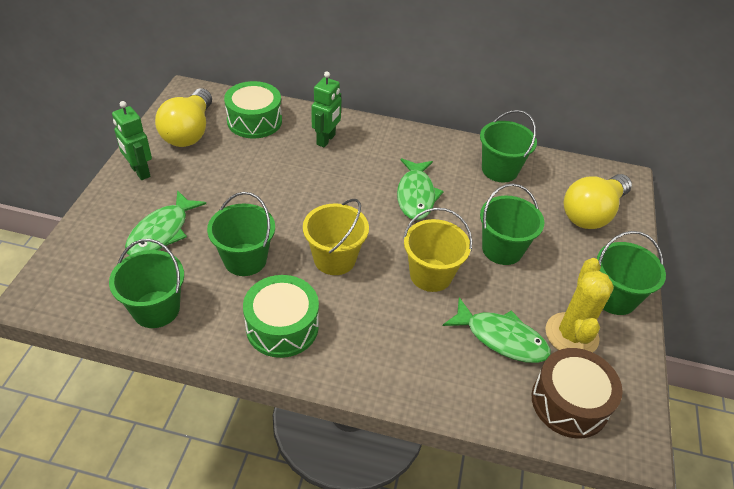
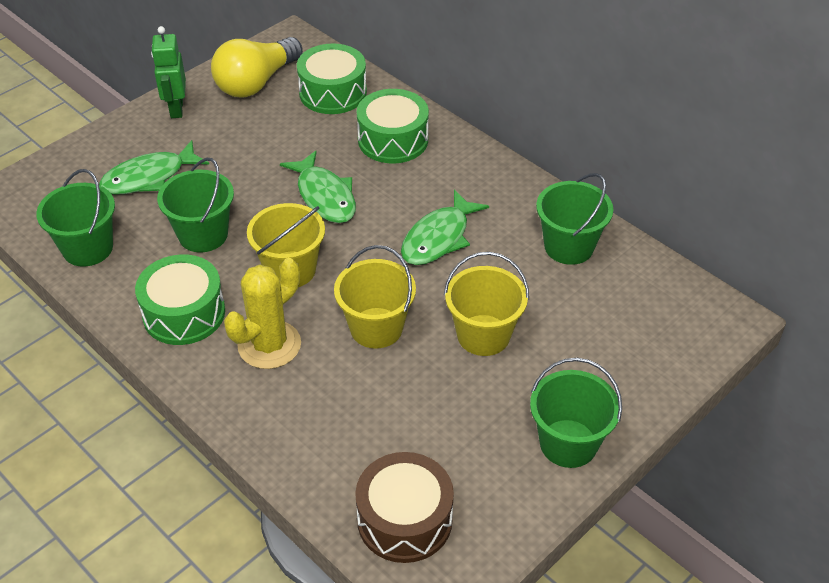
camera: 35 degrees right, 0 degrees up
green robot [312,71,342,148] -> green drum [357,89,429,163]
green fish [443,297,551,363] -> green fish moved to [280,151,356,223]
green bucket [480,183,544,265] -> yellow bucket [444,252,529,356]
yellow cactus [546,258,614,352] -> yellow cactus moved to [224,258,301,369]
yellow light bulb [564,174,632,229] -> none

